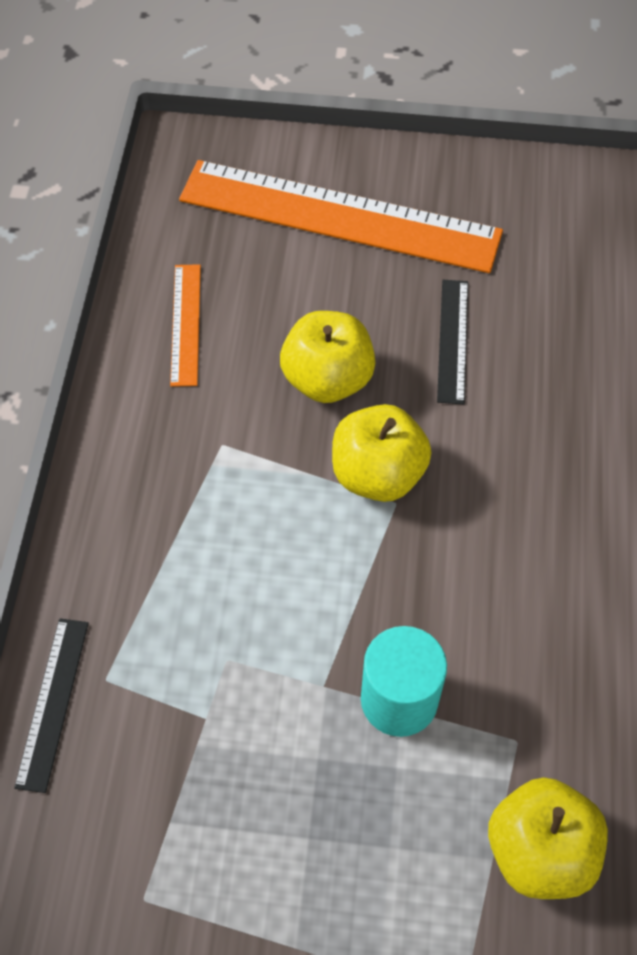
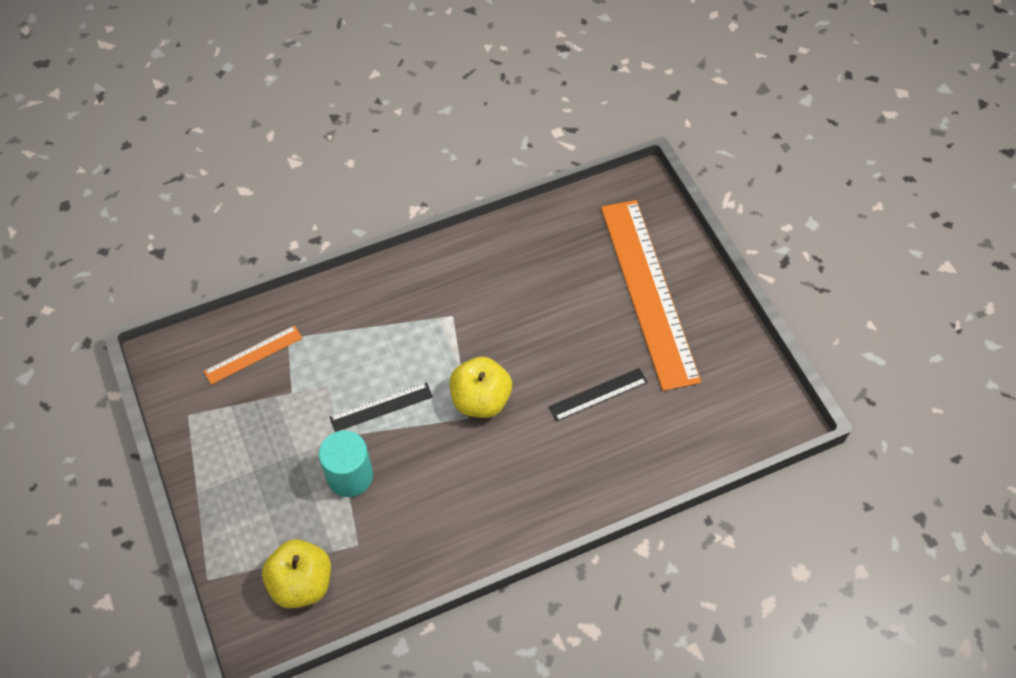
camera: 60 degrees right, 0 degrees up
black ruler [14,618,89,793] -> black ruler moved to [330,382,433,432]
orange ruler [170,264,201,387] -> orange ruler moved to [204,325,302,385]
yellow apple [280,311,375,403] -> none

